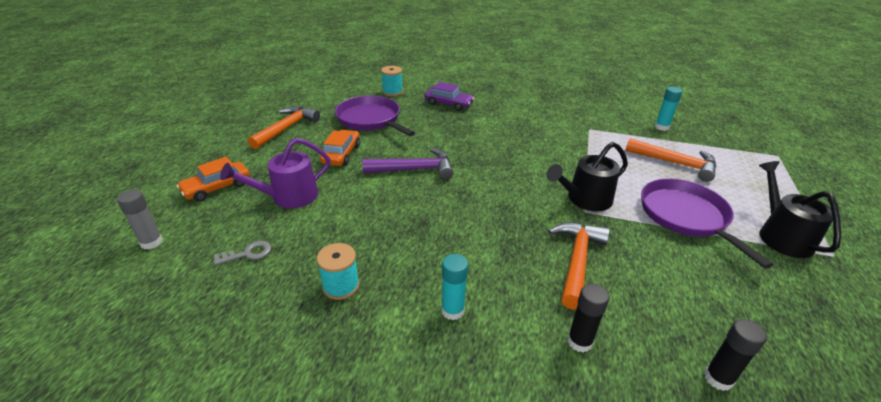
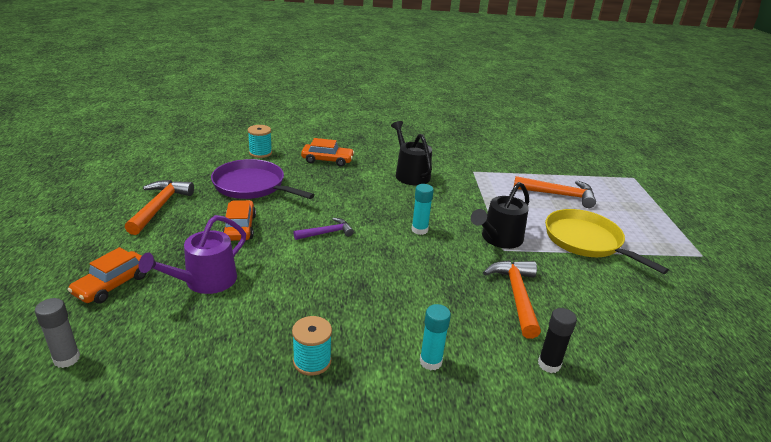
camera: 20 degrees left, 5 degrees down
grey key [213,241,271,265] -> none
purple hammer [362,148,453,179] -> purple hammer [294,218,354,240], size x0.62
purple car [425,82,474,111] -> orange car [301,138,354,167]
purple pan [641,179,773,269] -> yellow pan [545,209,669,274]
turquoise glue stick [655,87,683,131] -> turquoise glue stick moved to [411,184,434,235]
black glue stick [704,319,767,391] -> none
black watering can [759,161,841,258] -> black watering can moved to [391,121,432,185]

